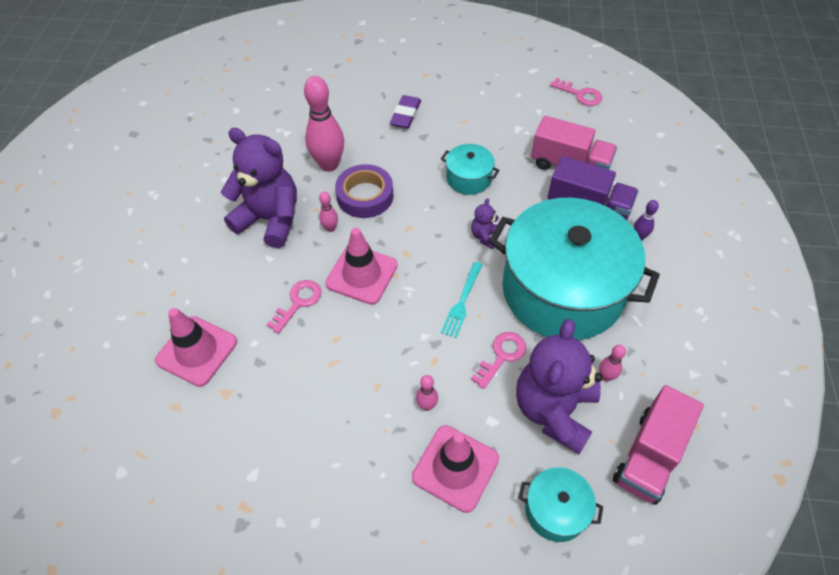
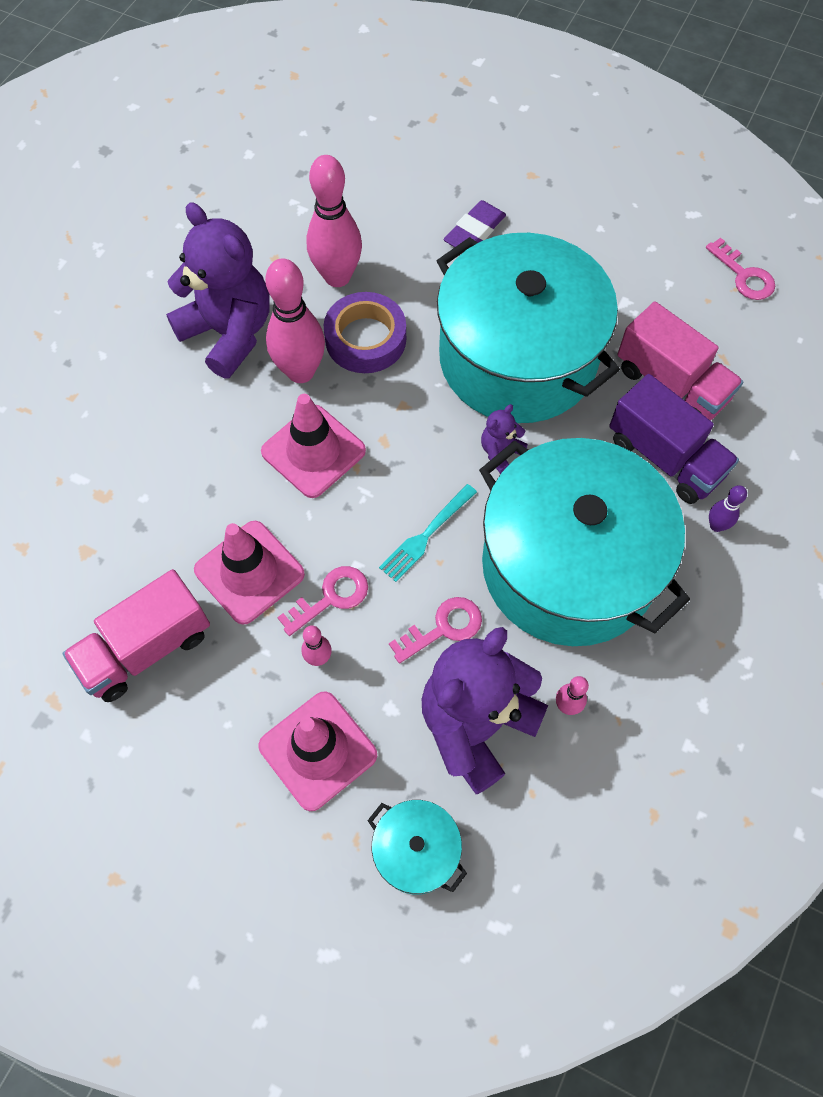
camera: 20 degrees right, 10 degrees up
pink traffic cone [155,308,237,387] -> pink traffic cone moved to [194,521,305,625]
pink key [266,280,322,334] -> pink key moved to [277,566,368,636]
pink bowling pin [319,192,338,232] -> pink bowling pin [265,258,325,383], size x2.17
turquoise pot [441,144,500,195] -> turquoise pot [437,233,620,423], size x2.38
pink truck [613,385,704,505] -> pink truck moved to [62,569,210,702]

